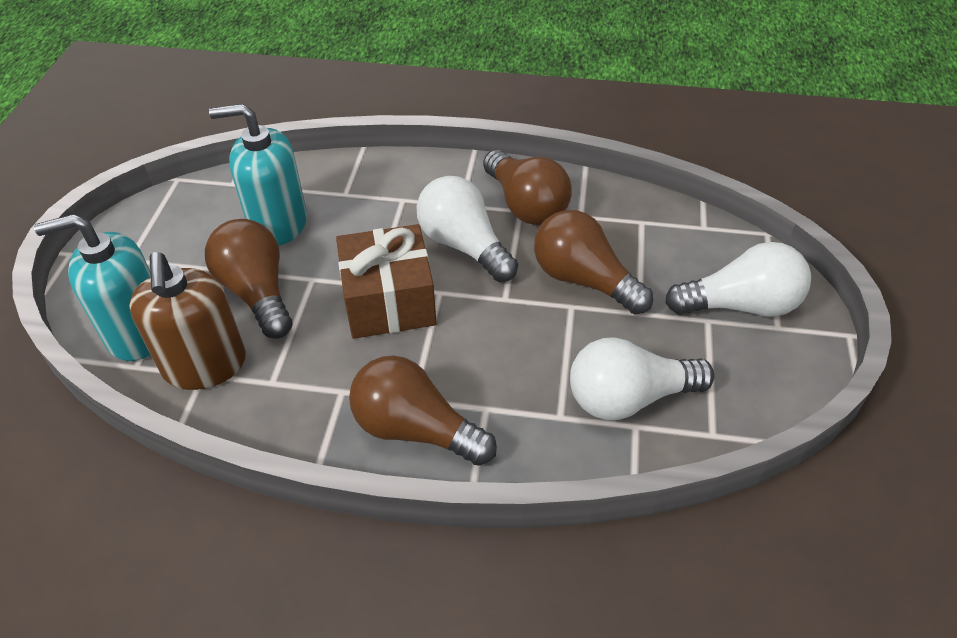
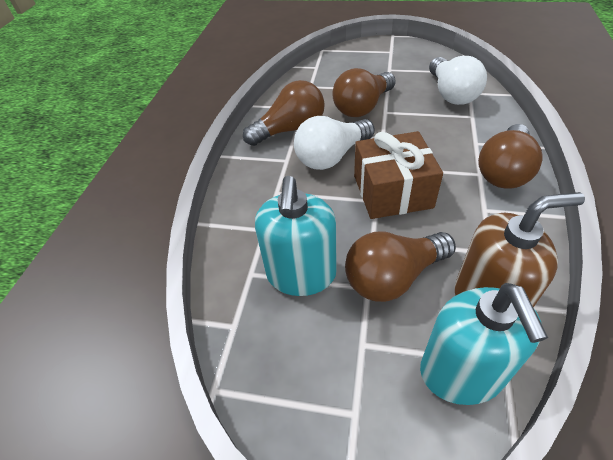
camera: 85 degrees left, 0 degrees up
white light bulb [665,242,811,317] -> none

